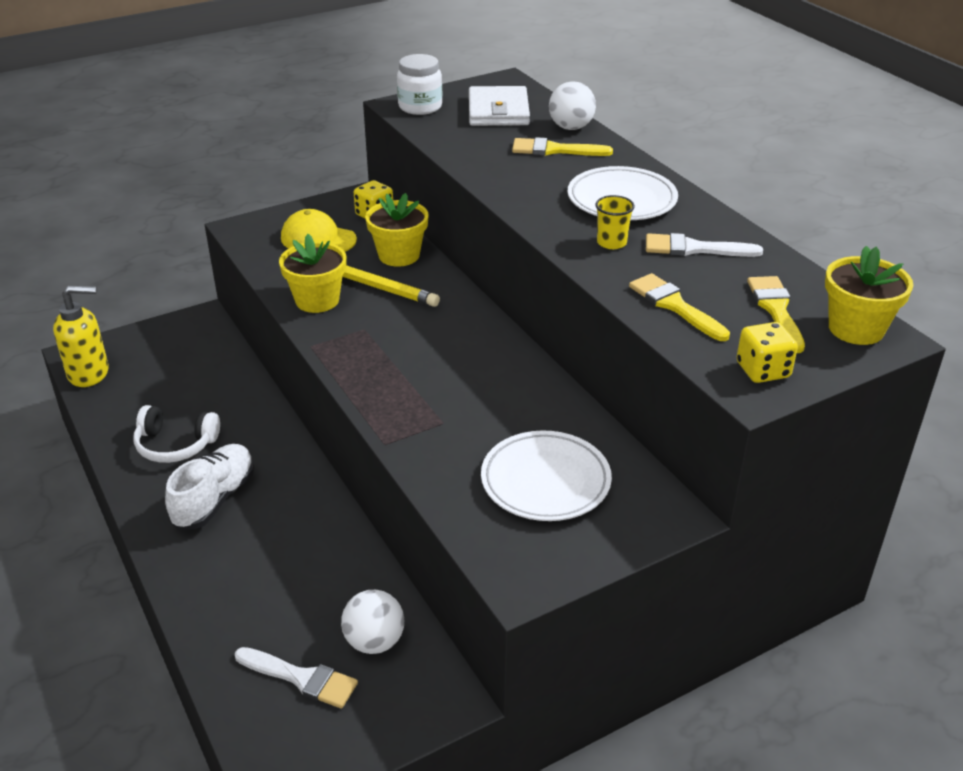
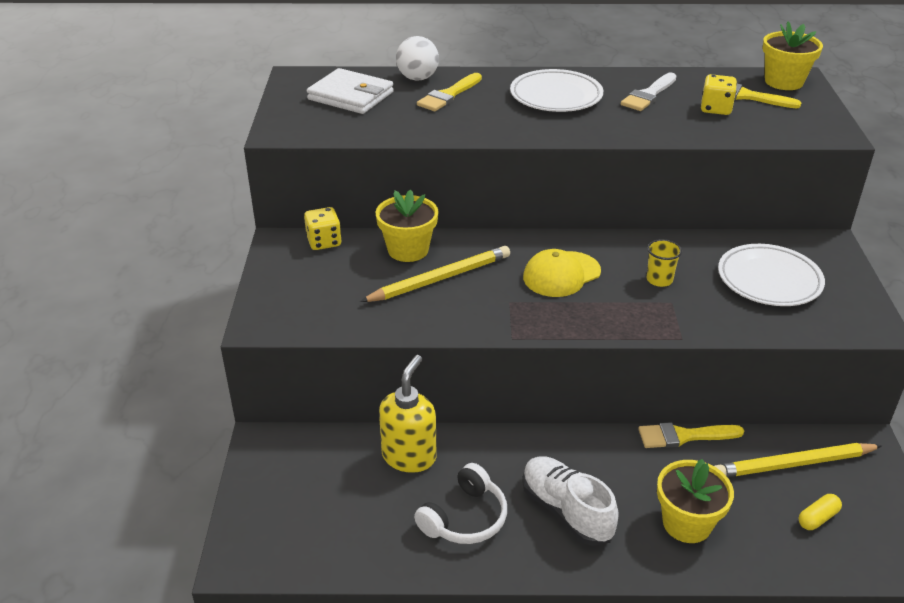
camera: 60 degrees left, 0 degrees up
yellow soap dispenser [53,285,109,387] -> yellow soap dispenser moved to [379,355,437,473]
white brush [235,647,358,709] -> yellow capsule [799,494,842,530]
yellow flower pot [279,234,347,313] -> yellow flower pot moved to [657,459,734,543]
yellow cap [281,209,357,252] -> yellow cap moved to [523,249,601,297]
white ball [341,590,404,654] -> yellow pencil [714,443,882,477]
white jar [397,54,442,115] -> none
yellow cup [595,195,635,249] -> yellow cup moved to [647,239,682,287]
yellow brush [629,273,730,341] -> yellow brush moved to [638,422,744,448]
yellow dice [737,322,798,383] -> yellow dice moved to [701,74,737,115]

